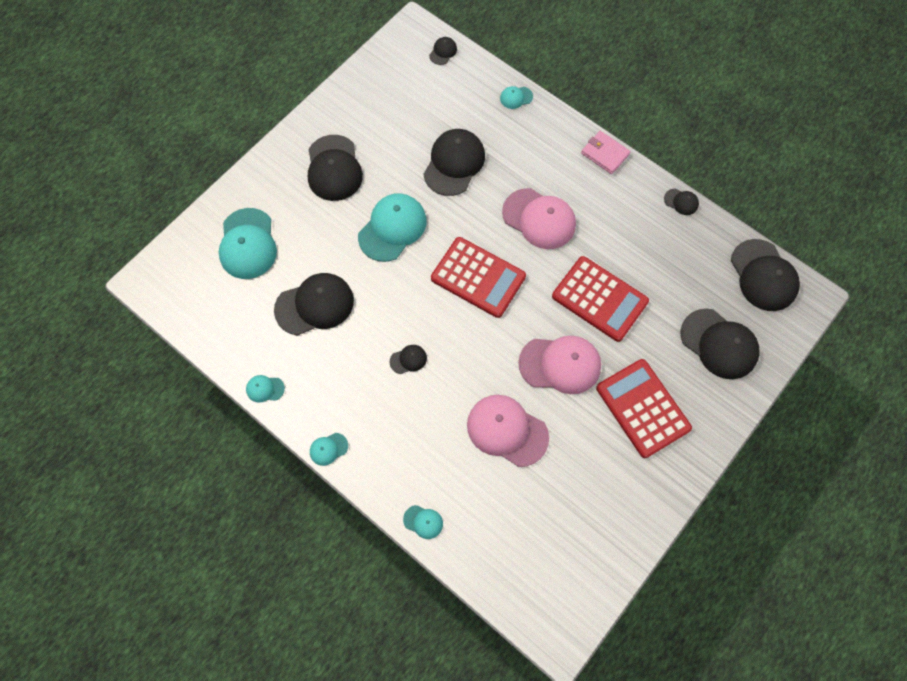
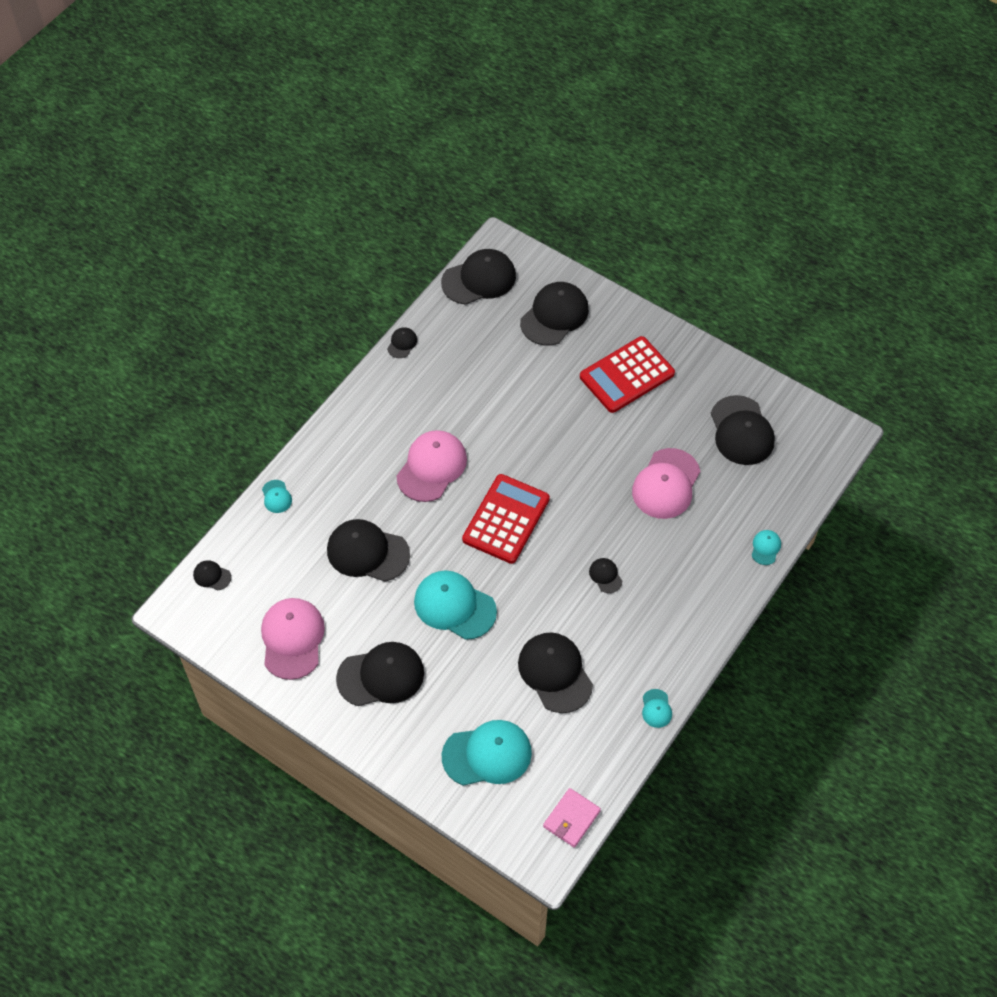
camera: 95 degrees left, 10 degrees down
turquoise cap [310,433,348,466] -> none
pink cap [518,336,601,394] -> pink cap moved to [261,598,325,680]
red calculator [552,256,649,342] -> none
pink wallet [581,131,631,174] -> pink wallet moved to [543,788,601,848]
none -> black cap [711,395,775,465]

